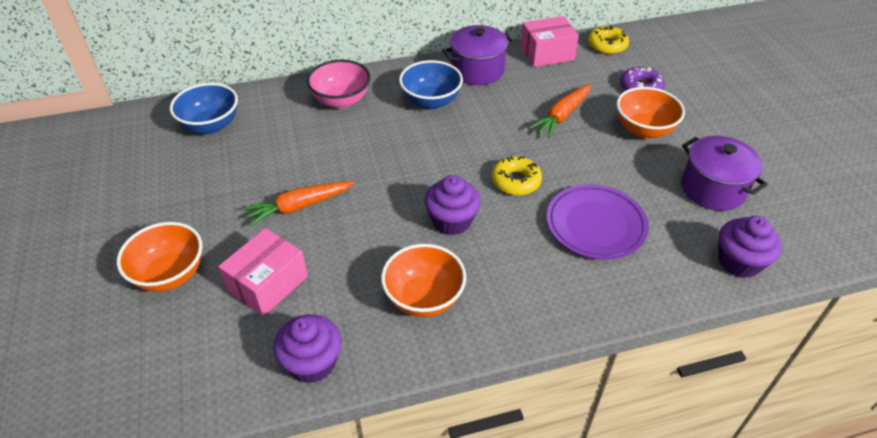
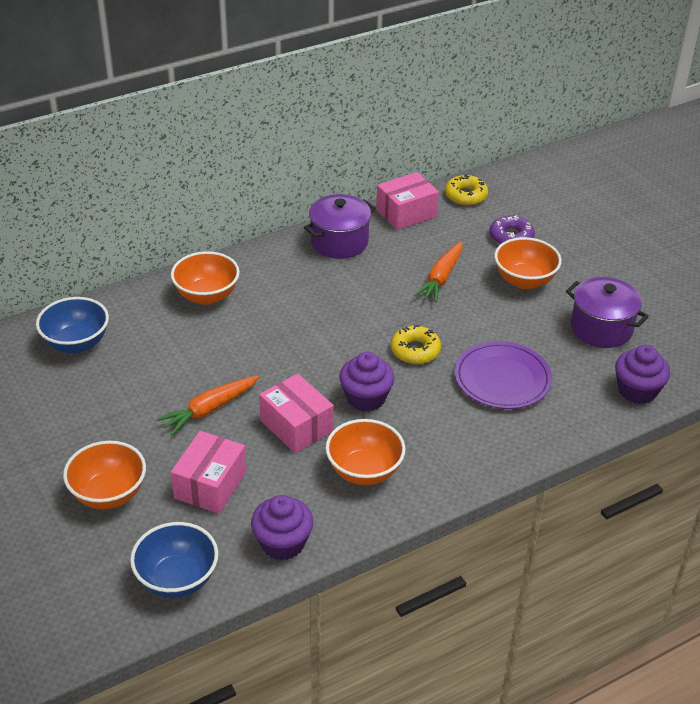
camera: 15 degrees left, 5 degrees down
pink bowl [307,60,371,109] -> orange bowl [171,251,240,305]
blue bowl [399,60,463,109] -> blue bowl moved to [130,522,218,598]
none -> pink box [259,374,334,453]

